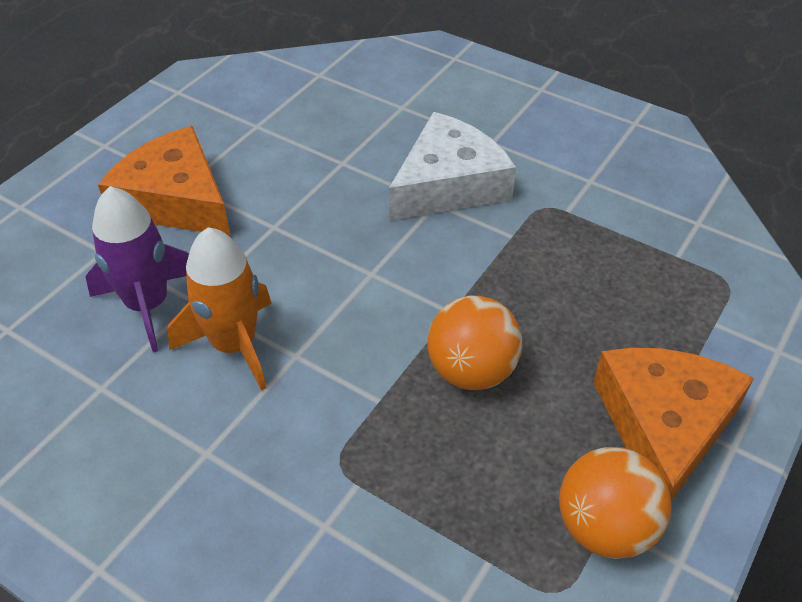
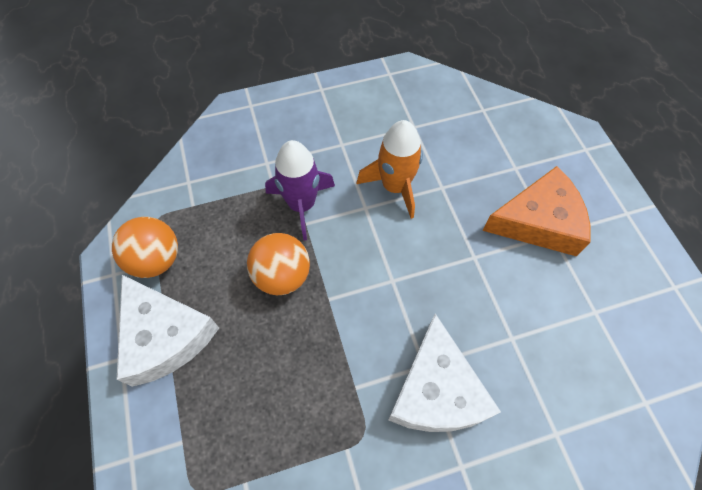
camera: 130 degrees right, 15 degrees up
purple rocket [85,186,189,352] -> purple rocket moved to [265,140,335,240]
orange cheese [593,347,754,501] -> white cheese [117,275,219,387]

